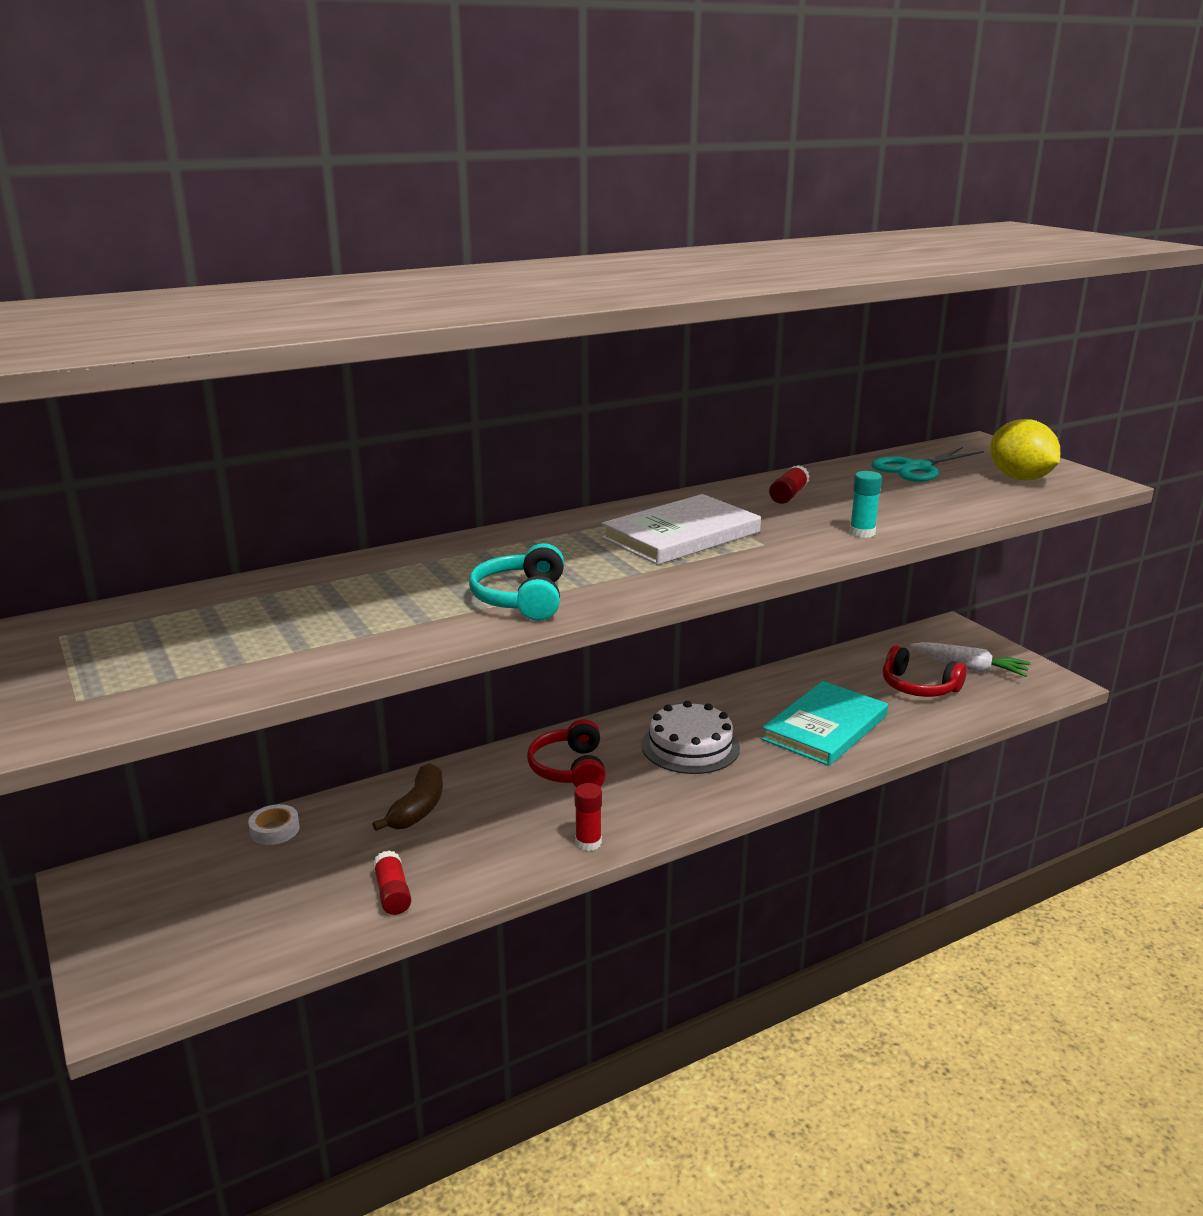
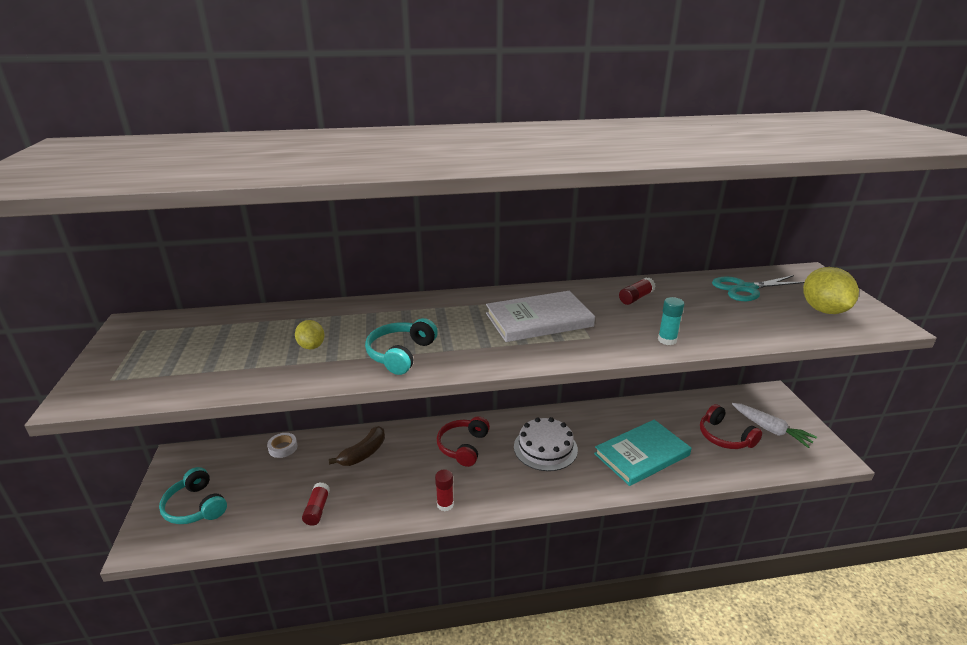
camera: 20 degrees right, 5 degrees up
none -> turquoise headphones [159,467,227,524]
none -> yellow lemon [295,320,325,349]

